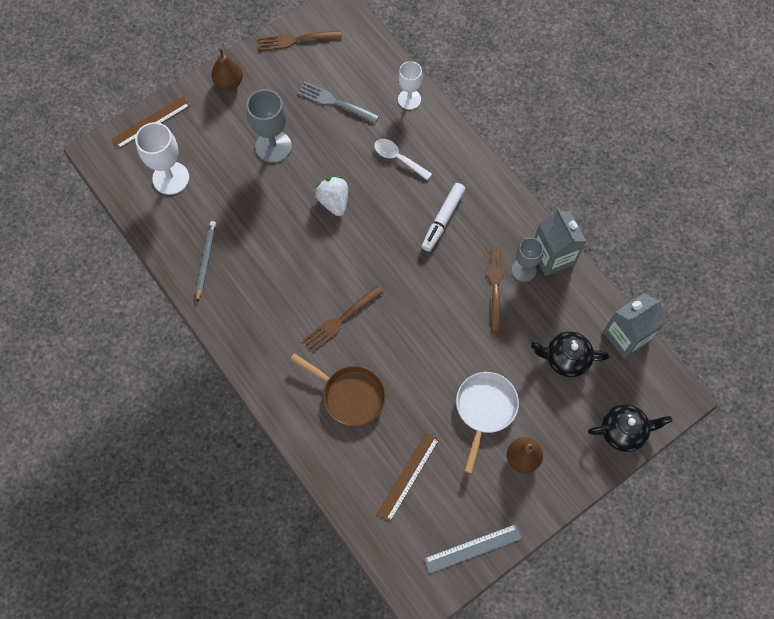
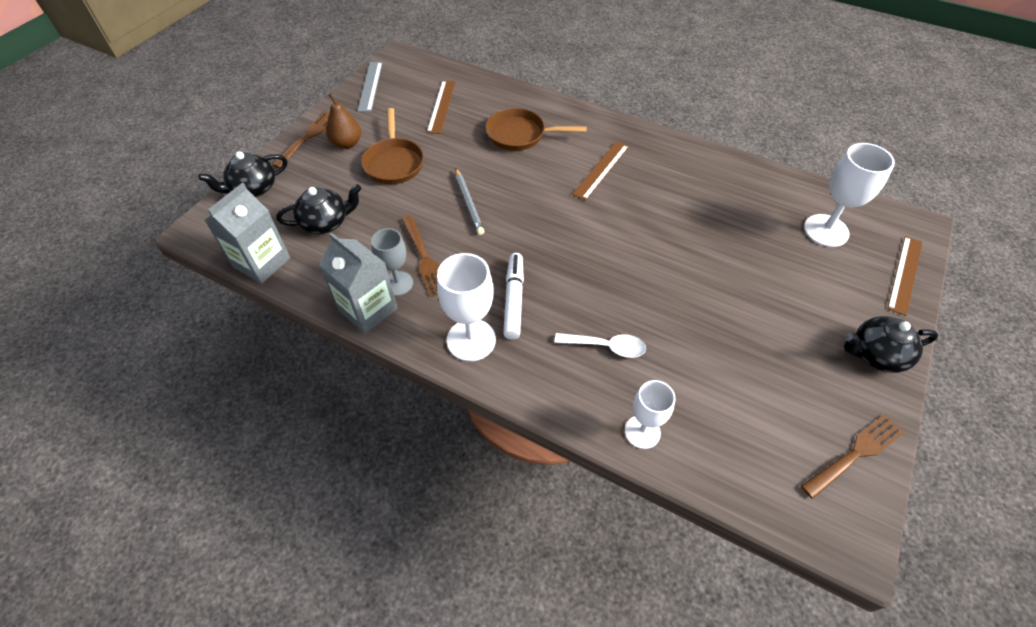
camera: 155 degrees right, 15 degrees down
grey pencil [196,221,216,302] -> grey pencil moved to [455,169,484,235]
brown pear [211,48,243,90] -> black teapot [844,316,938,373]
grey goblet [247,89,292,163] -> none
grey fork [298,82,379,123] -> none
brown fork [303,285,384,352] -> brown fork moved to [272,111,330,168]
white strawberry [315,176,348,216] -> none
grey ruler [424,524,521,574] -> grey ruler turned 45 degrees counterclockwise [358,62,382,112]
white pan [456,372,519,474] -> brown pan [361,108,424,184]
none -> white goblet [437,253,496,361]
none -> brown ruler [572,141,629,200]

